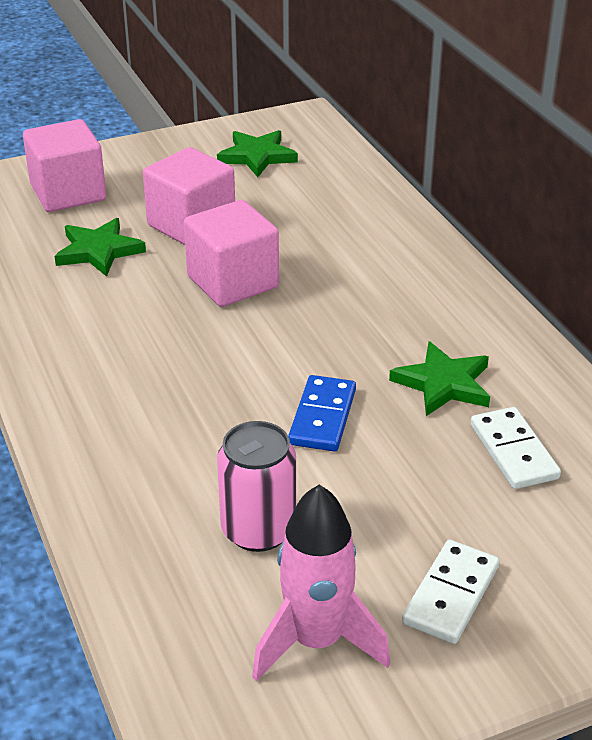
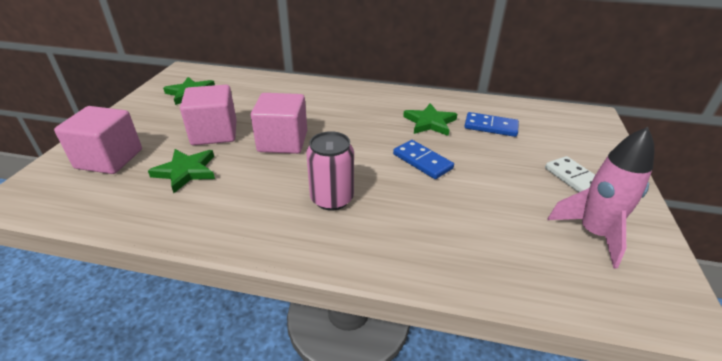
camera: 55 degrees left, 0 degrees up
pink can [217,421,296,552] -> pink can moved to [306,131,354,211]
white domino [470,407,561,489] -> blue domino [464,112,519,137]

